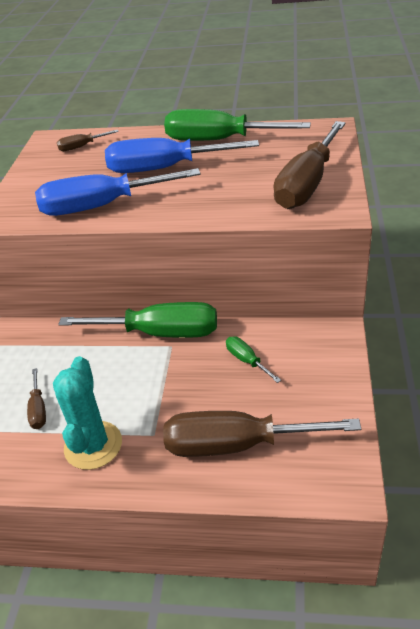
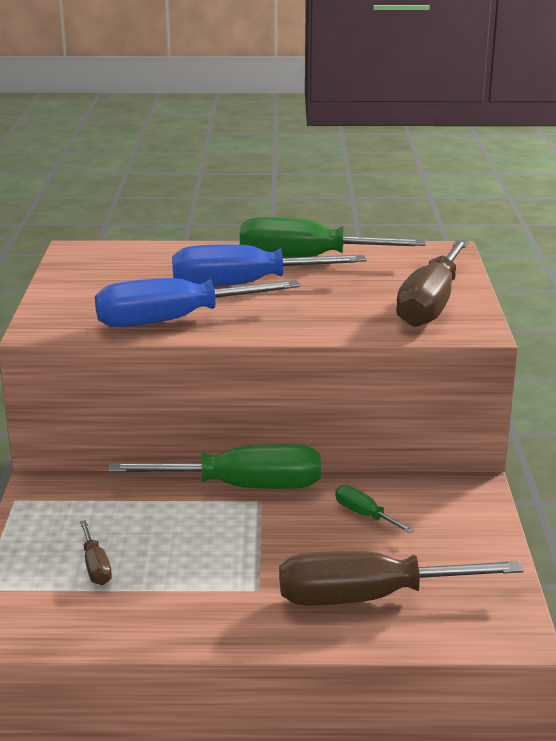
camera: 10 degrees left, 15 degrees down
turquoise cactus [53,356,122,470] -> none
brown screwdriver [57,130,119,151] -> none

